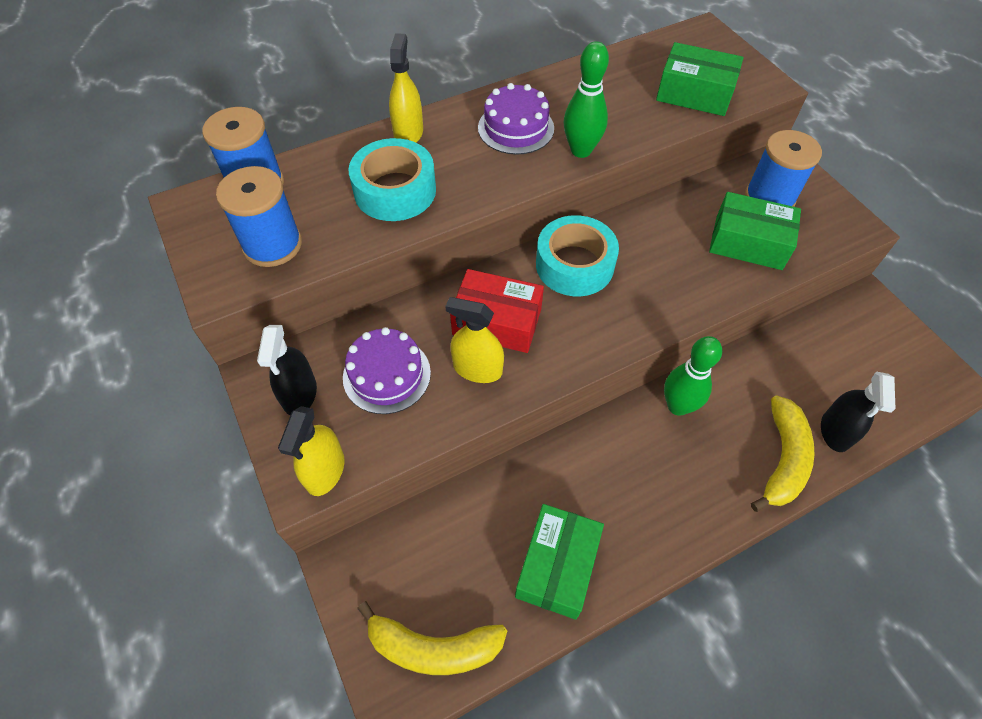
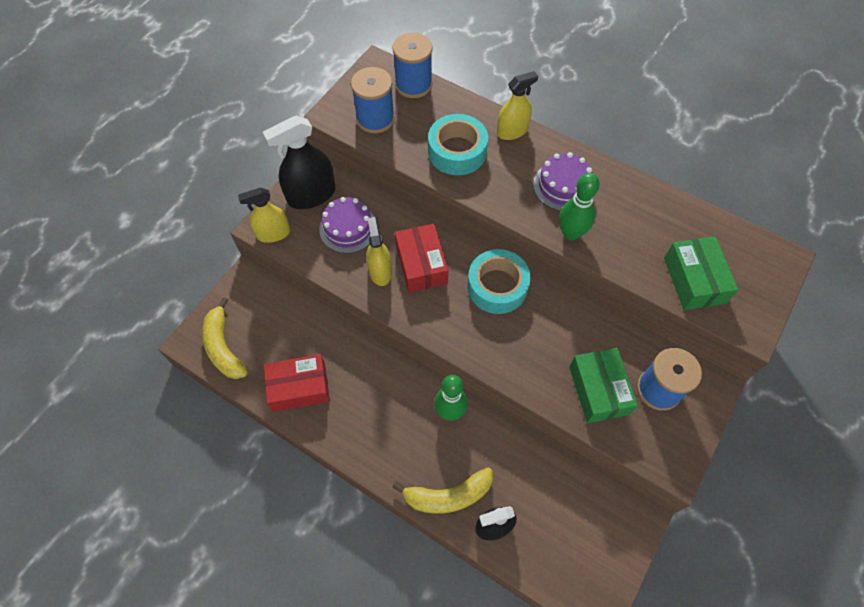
camera: 60 degrees right, 5 degrees up
black spray bottle [257,325,317,415] -> black spray bottle [263,116,335,209], size x1.54
green box [515,504,604,620] -> red box [264,354,330,412]

